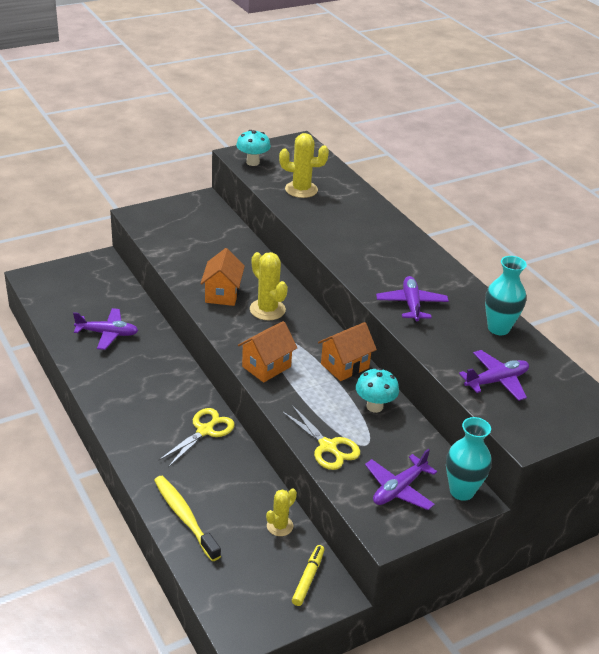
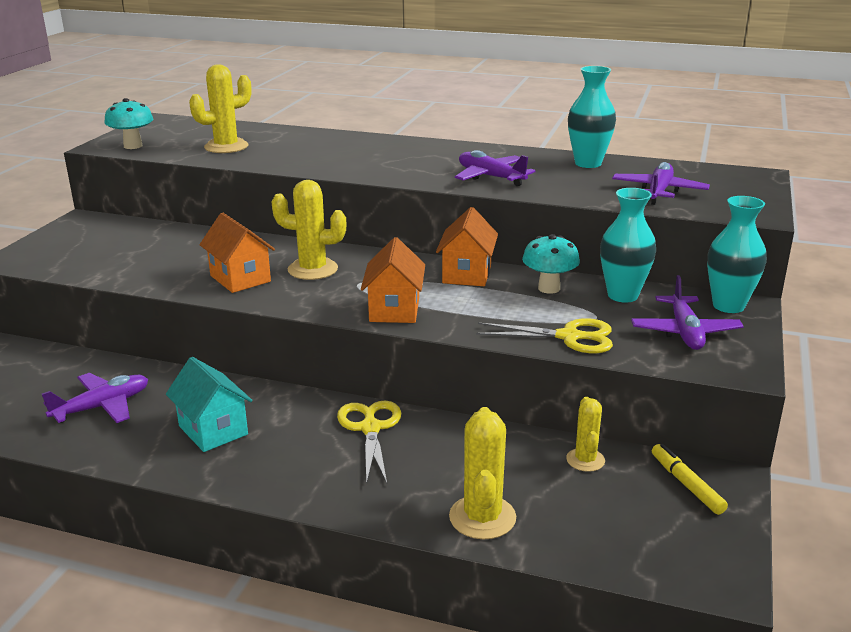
camera: 40 degrees left, 10 degrees down
yellow toothbrush [154,476,221,561] -> yellow cactus [449,407,516,539]
none -> turquoise house [166,357,252,452]
none -> turquoise vase [600,188,656,303]

